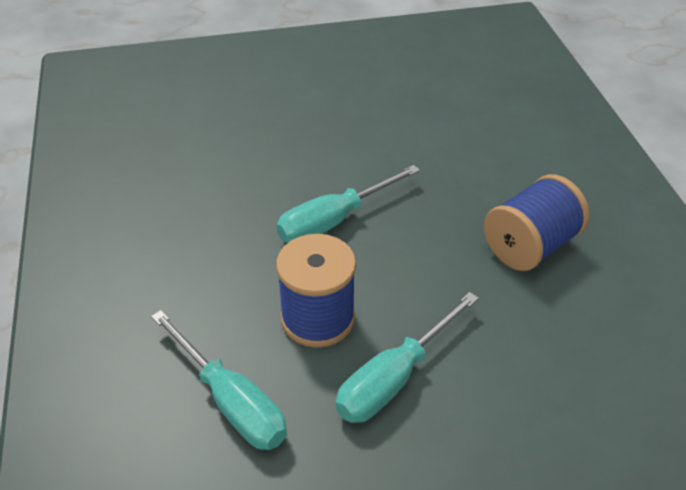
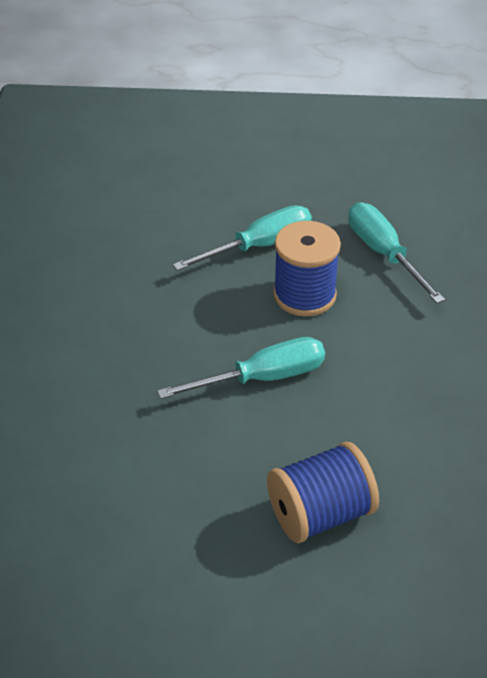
camera: 165 degrees left, 0 degrees up
blue spool [484,174,590,271] -> blue spool moved to [267,442,379,543]

